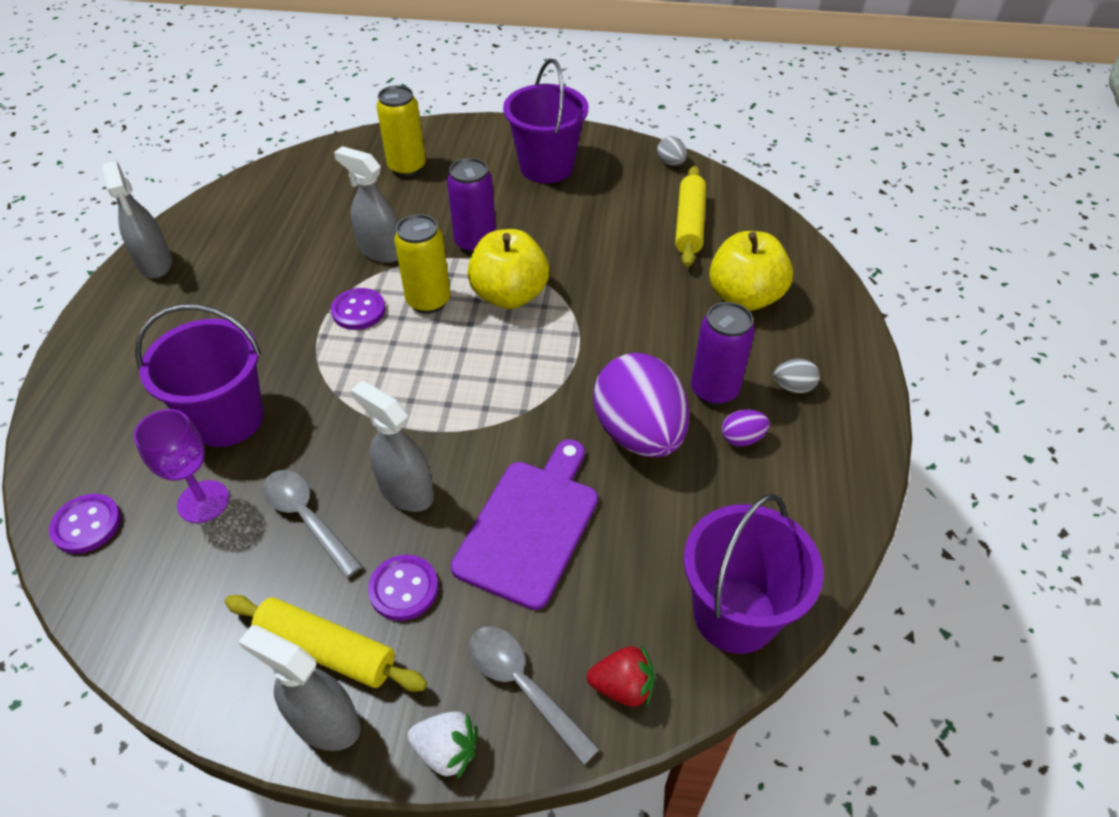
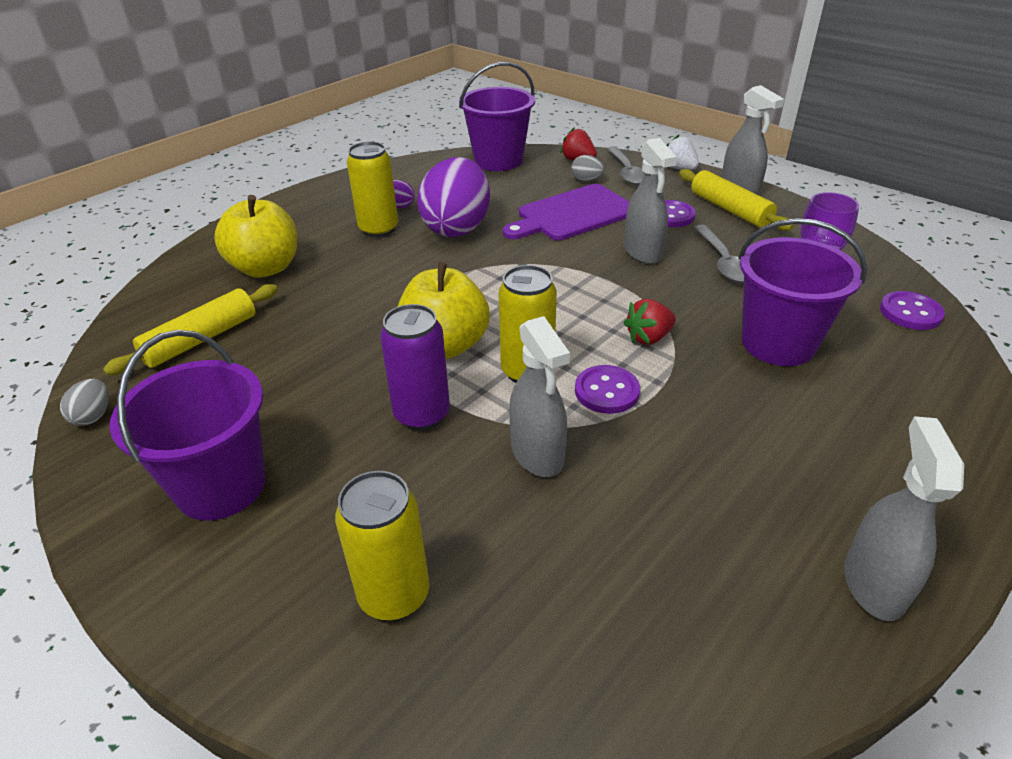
camera: 145 degrees left, 10 degrees down
purple can [691,302,755,405] -> yellow can [347,141,398,238]
grey egg [773,359,820,393] -> grey egg moved to [571,155,604,181]
none -> red strawberry [624,299,676,345]

